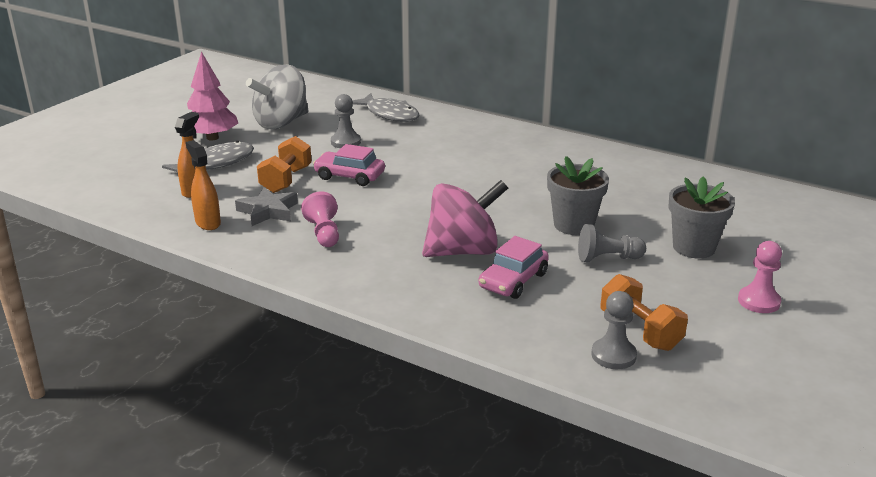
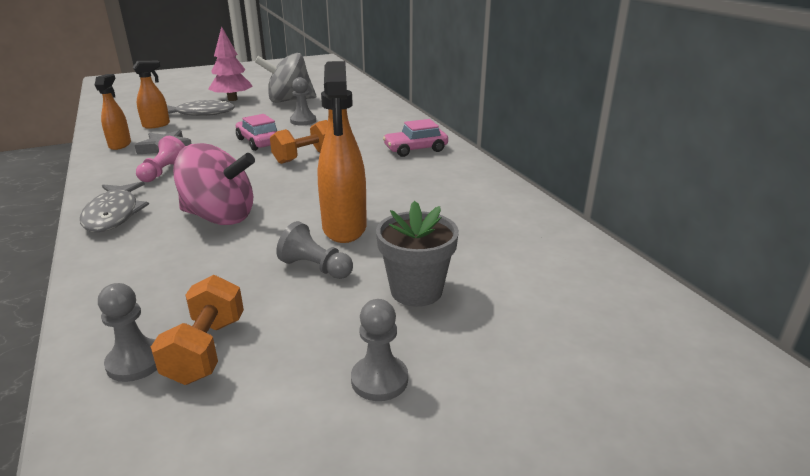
camera: 35 degrees right, 0 degrees up
orange dumbbell [257,136,312,193] -> orange dumbbell moved to [270,120,328,164]
grey fish [352,93,419,122] -> grey fish moved to [80,181,149,232]
pink car [479,236,549,299] -> pink car moved to [383,119,448,157]
grey flower pot [547,156,609,235] -> orange spray bottle [318,61,367,243]
pink pawn [738,241,782,313] -> grey pawn [351,299,408,401]

